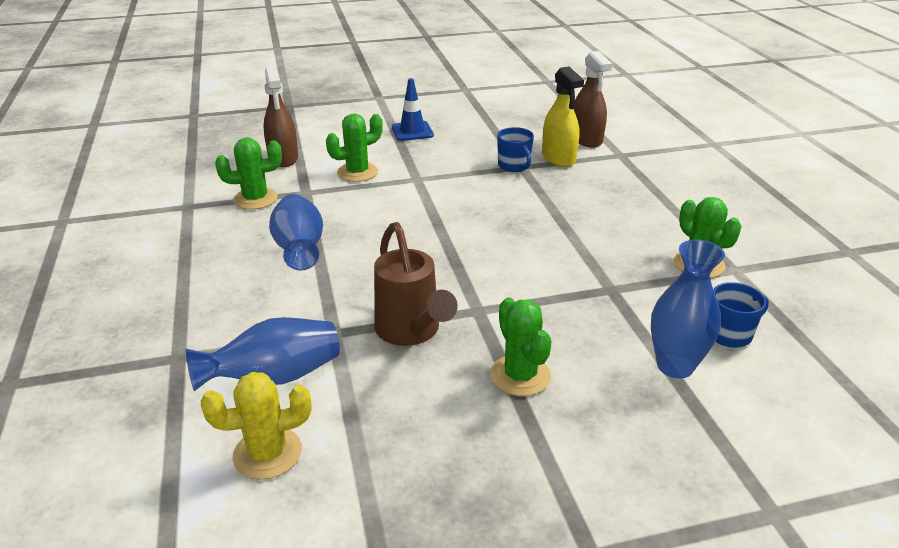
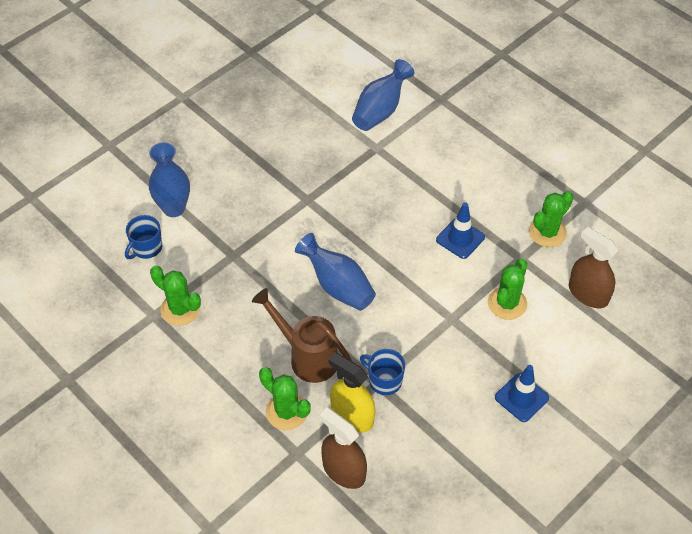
camera: 150 degrees right, 20 degrees up
yellow cactus [201,372,311,480] -> none
blue vase [269,194,323,271] -> blue vase moved to [295,233,376,311]
brown watering can [374,222,458,346] -> brown watering can moved to [252,288,352,383]
green cactus [490,298,551,396] -> green cactus moved to [259,367,311,430]
none -> blue traffic cone [436,202,485,259]

